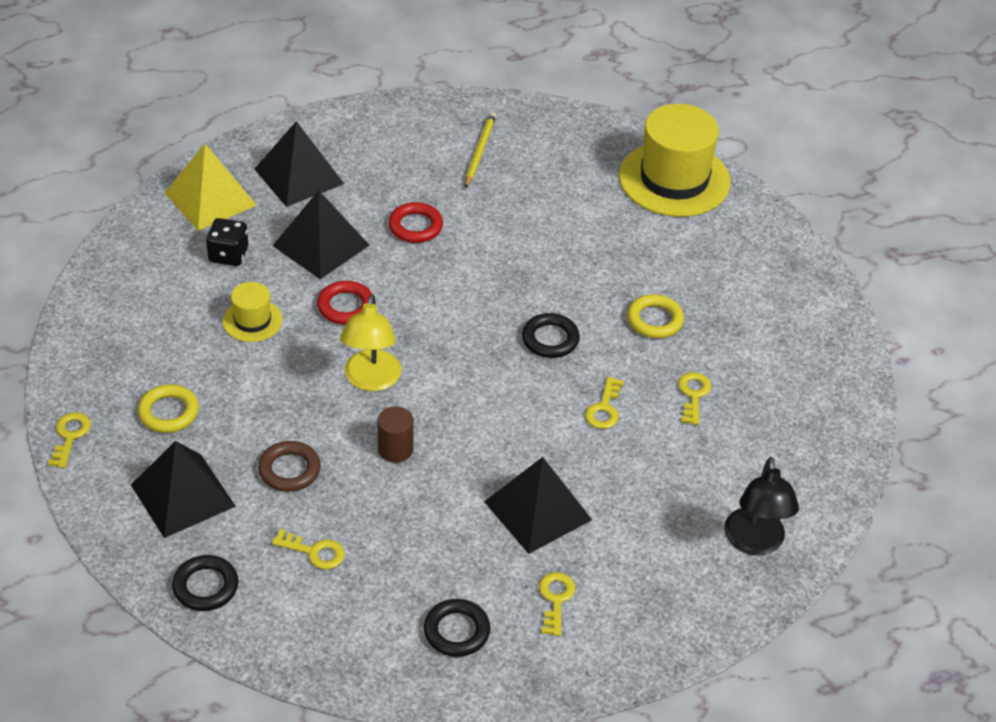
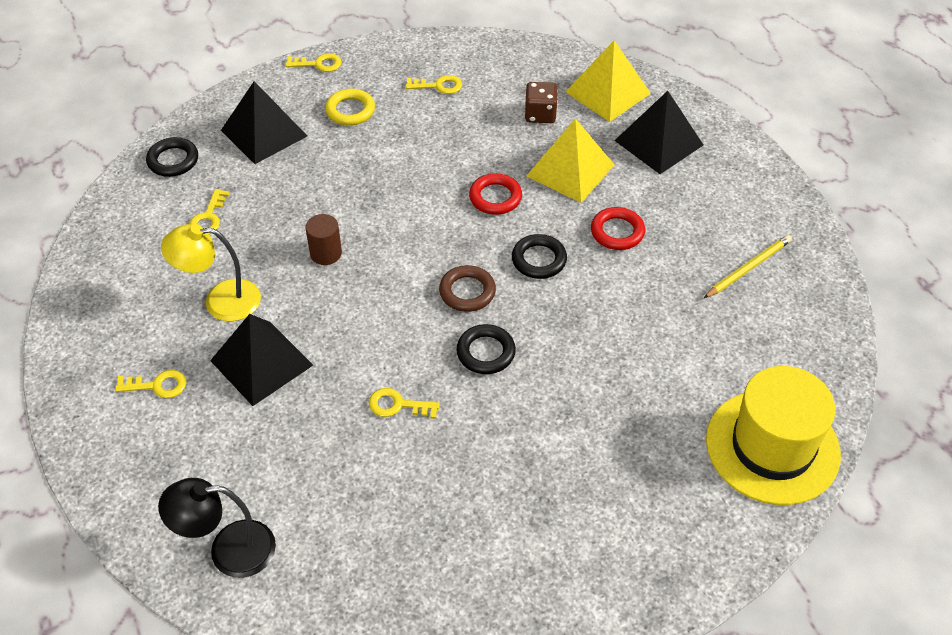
camera: 85 degrees right, 5 degrees up
black dice [206,218,248,266] -> brown dice [525,82,558,123]
yellow hat [223,282,283,342] -> none
brown ring [258,441,321,492] -> brown ring moved to [439,265,496,312]
black pyramid [273,190,369,279] -> yellow pyramid [527,118,615,203]
yellow lamp [340,294,401,391] -> yellow lamp moved to [161,224,261,321]
black ring [424,599,490,657] -> black ring moved to [512,234,567,279]
yellow pencil [465,112,496,188] -> yellow pencil turned 45 degrees counterclockwise [704,235,792,298]
yellow ring [627,294,684,338] -> none
yellow key [678,372,711,425] -> yellow key moved to [406,75,462,94]

